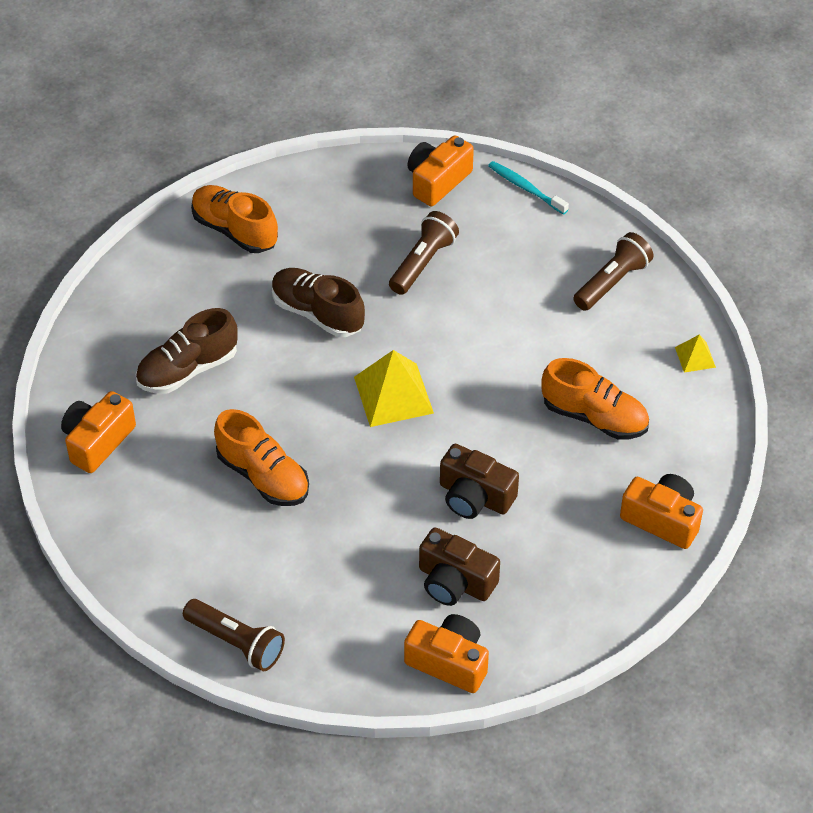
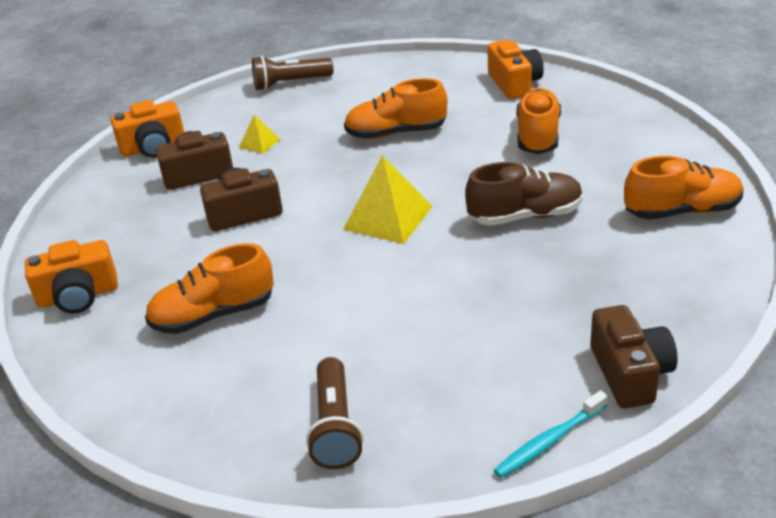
camera: 135 degrees right, 15 degrees down
brown shoe [136,308,238,394] -> orange shoe [516,88,561,154]
brown flashlight [389,211,459,295] -> none
orange camera [408,135,474,206] -> brown camera [590,305,678,408]
turquoise toothbrush [488,161,569,214] -> turquoise toothbrush turned 150 degrees clockwise [494,390,608,478]
yellow pyramid [675,334,716,373] -> yellow pyramid moved to [239,115,280,154]

